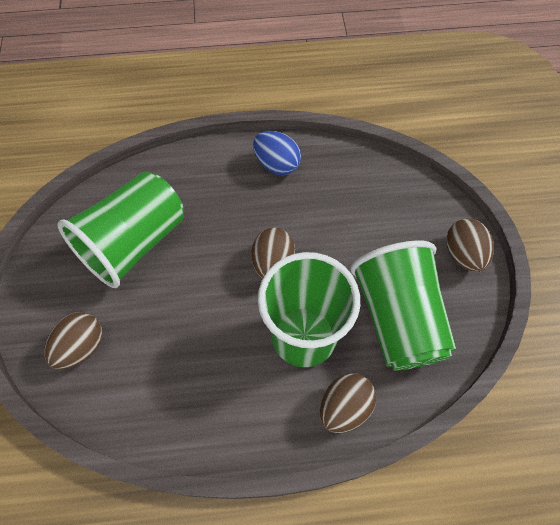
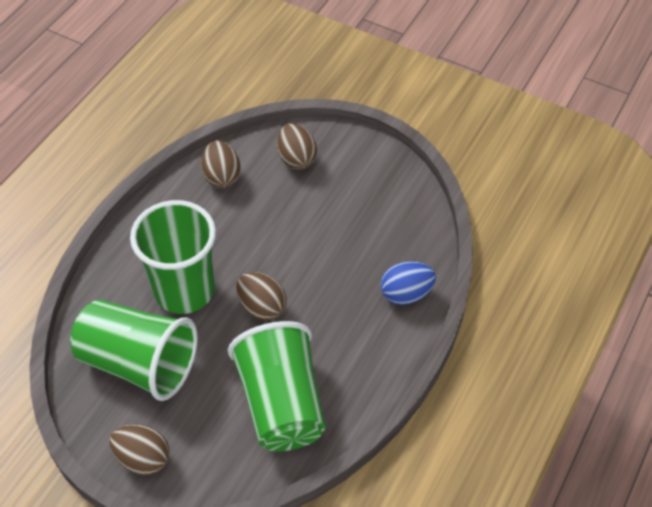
camera: 125 degrees right, 10 degrees down
green cup [58,172,184,288] -> green cup moved to [228,321,326,451]
blue egg [253,131,301,175] -> blue egg moved to [381,261,436,305]
brown egg [320,373,376,433] -> brown egg moved to [201,140,241,188]

